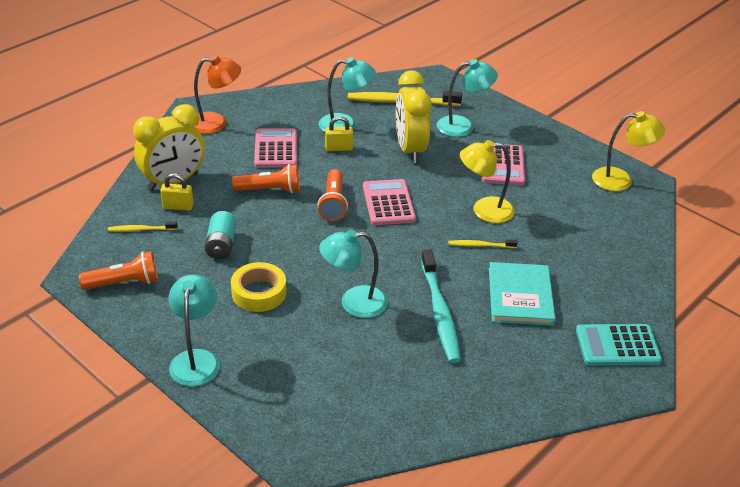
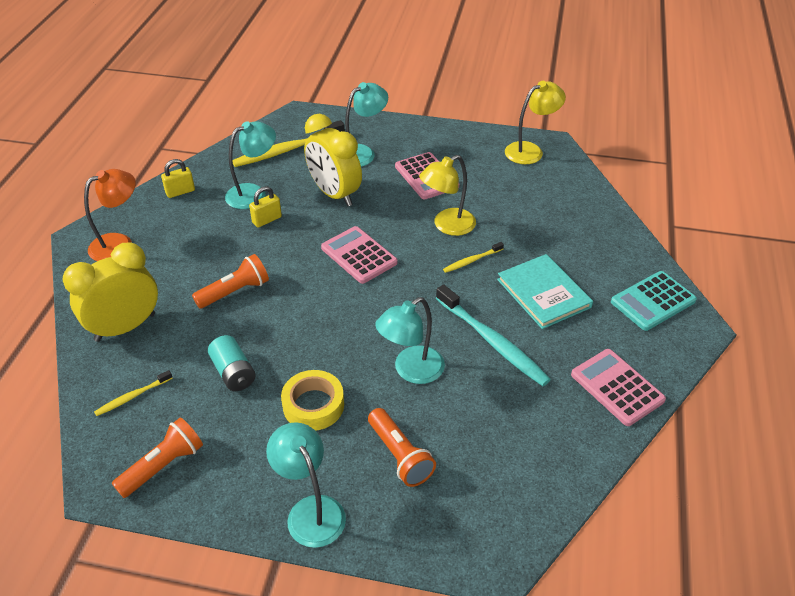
camera: 30 degrees left, 5 degrees up
yellow clock [133,104,205,191] -> yellow clock turned 150 degrees counterclockwise [63,242,158,342]
yellow padlock [160,173,194,211] -> yellow padlock moved to [161,159,195,198]
pink calculator [254,128,297,168] -> pink calculator moved to [571,349,666,426]
orange flashlight [317,169,348,221] -> orange flashlight moved to [368,408,436,487]

